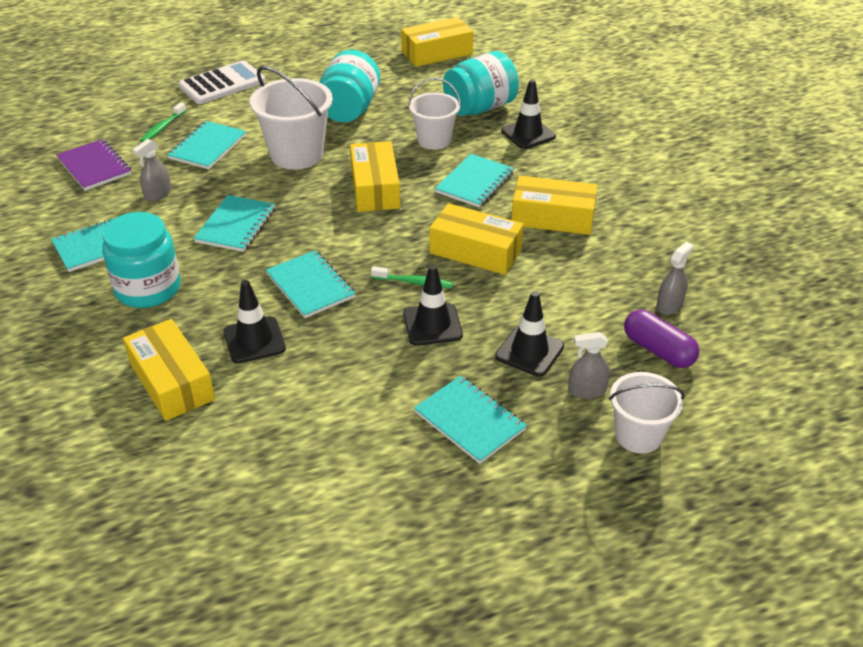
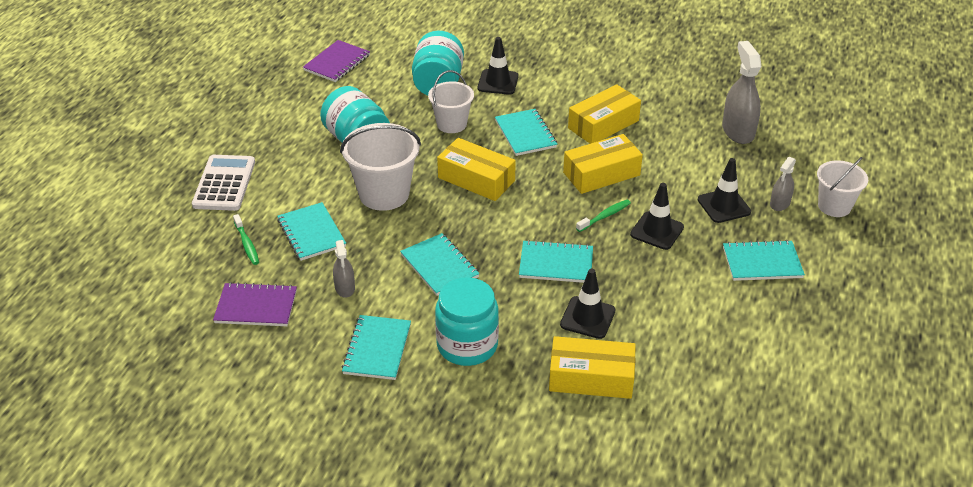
camera: 50 degrees left, 0 degrees up
yellow box [401,17,473,67] -> purple notebook [303,40,370,82]
purple capsule [624,310,699,368] -> none
grey spray bottle [656,242,694,315] -> grey spray bottle [722,41,761,144], size x1.79

